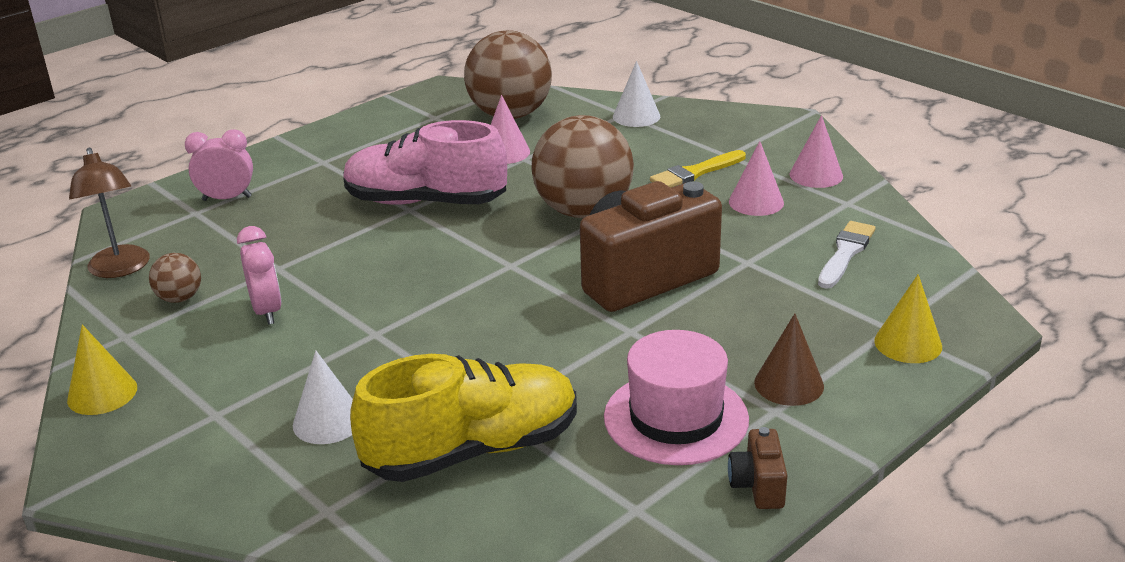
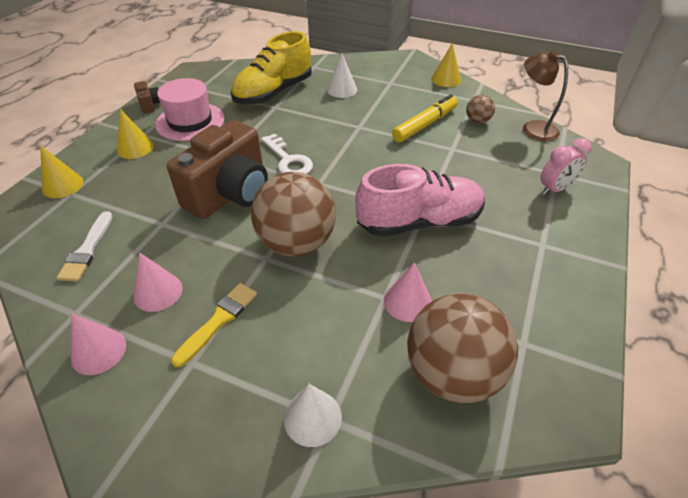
camera: 155 degrees right, 15 degrees up
pink clock [237,226,282,325] -> yellow marker [392,94,458,142]
brown cone [754,313,824,406] -> yellow cone [117,109,154,159]
none -> white key [261,134,313,174]

